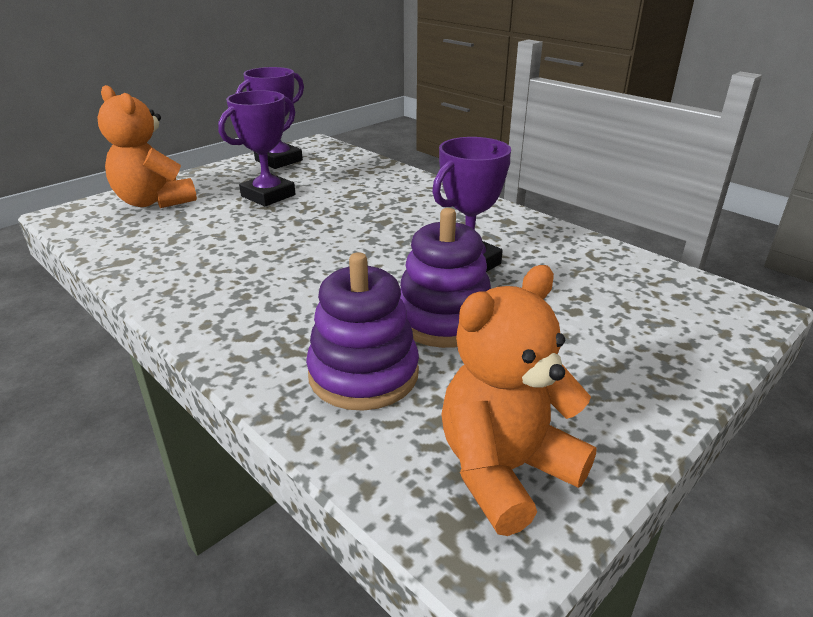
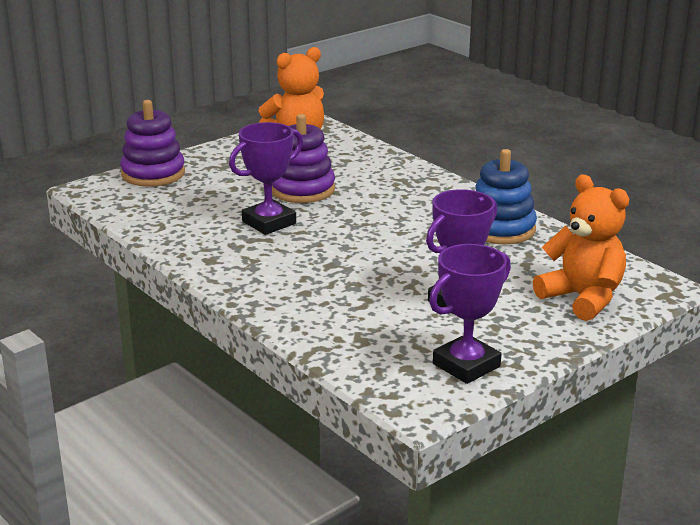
camera: 175 degrees left, 5 degrees down
purple stacking toy [306,252,419,411] -> purple stacking toy moved to [120,100,185,187]
none -> blue stacking toy [475,149,537,244]

